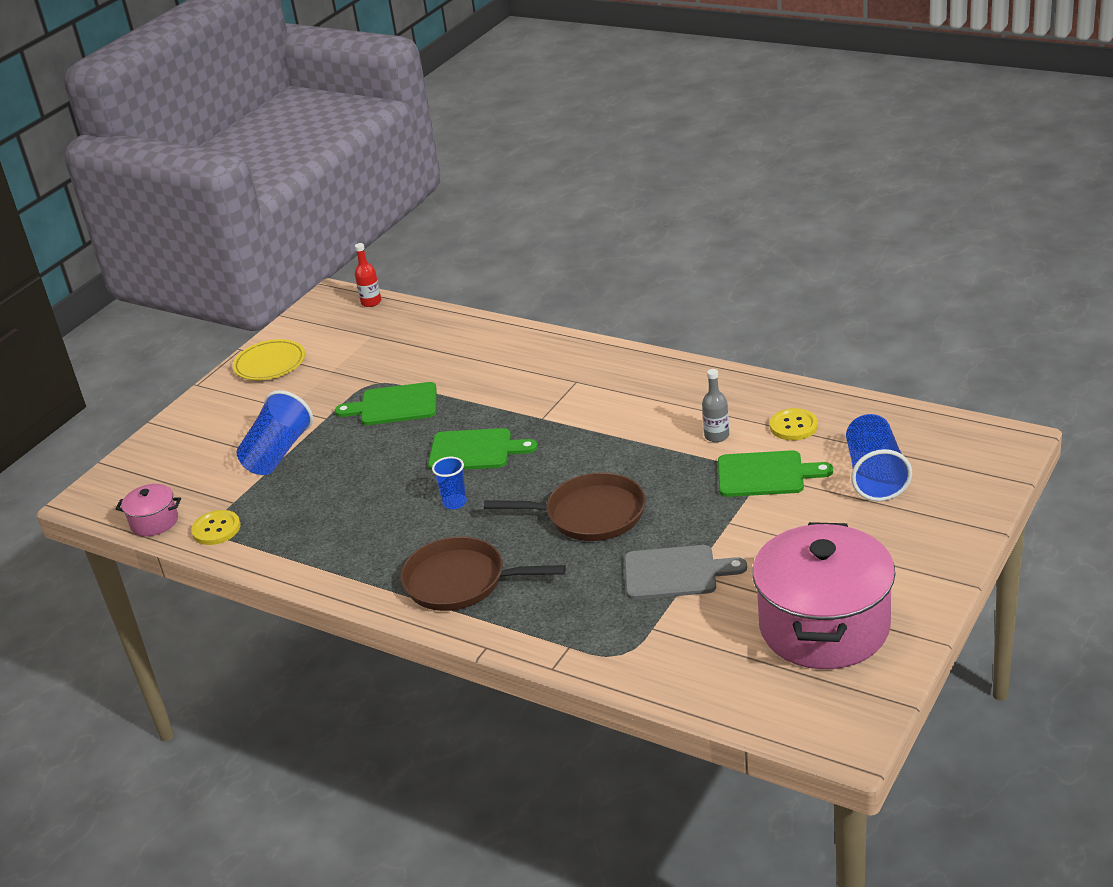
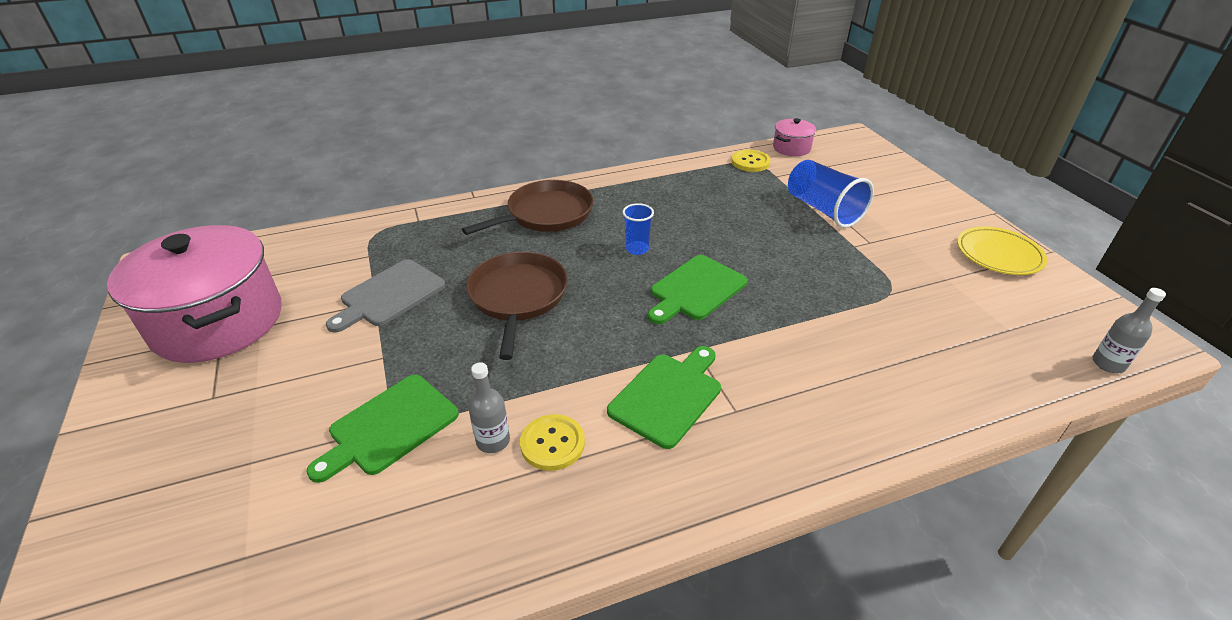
camera: 125 degrees right, 5 degrees up
green cutting board [335,382,437,425] -> green cutting board moved to [607,346,721,449]
red bottle [355,243,381,307] -> grey bottle [1092,288,1166,373]
brown pan [484,473,646,541] -> brown pan turned 135 degrees clockwise [466,252,568,360]
yellow button [770,408,818,441] -> yellow button moved to [520,414,585,471]
blue cup [846,414,912,501] -> none

